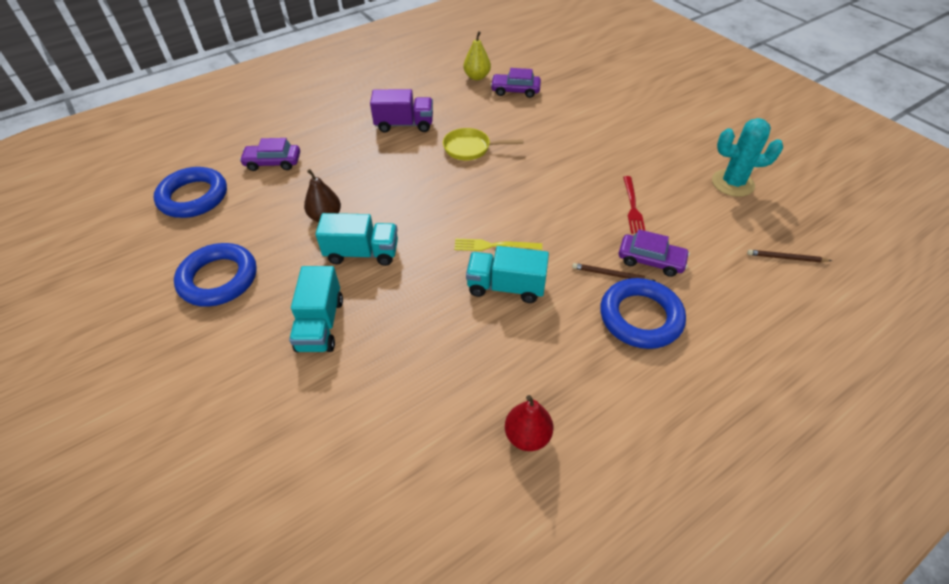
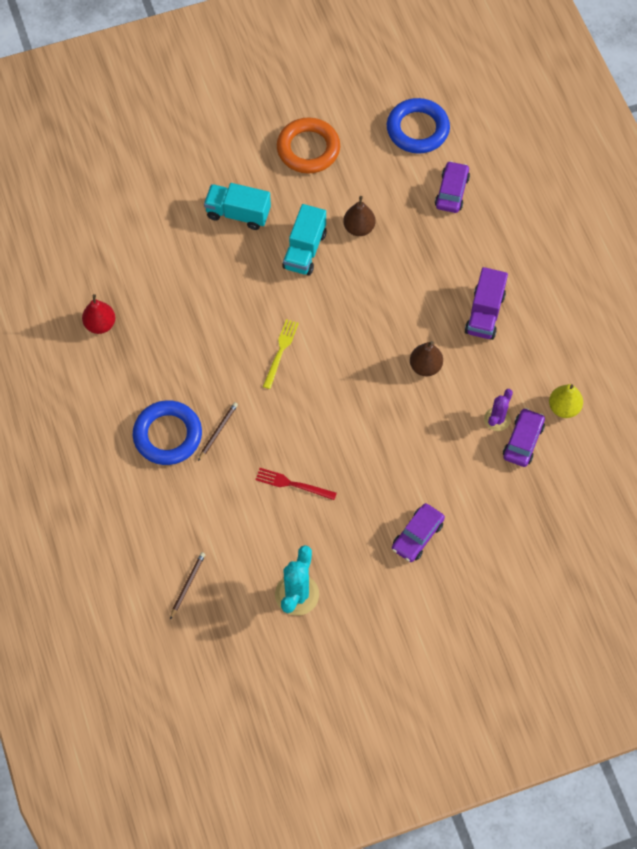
camera: 105 degrees right, 15 degrees up
blue ring [174,243,257,307] -> orange ring [277,117,340,174]
yellow pan [443,128,523,161] -> brown pear [410,341,443,376]
turquoise truck [466,246,549,303] -> none
purple car [619,229,690,277] -> purple car moved to [392,503,445,562]
none -> purple cactus [484,389,513,431]

